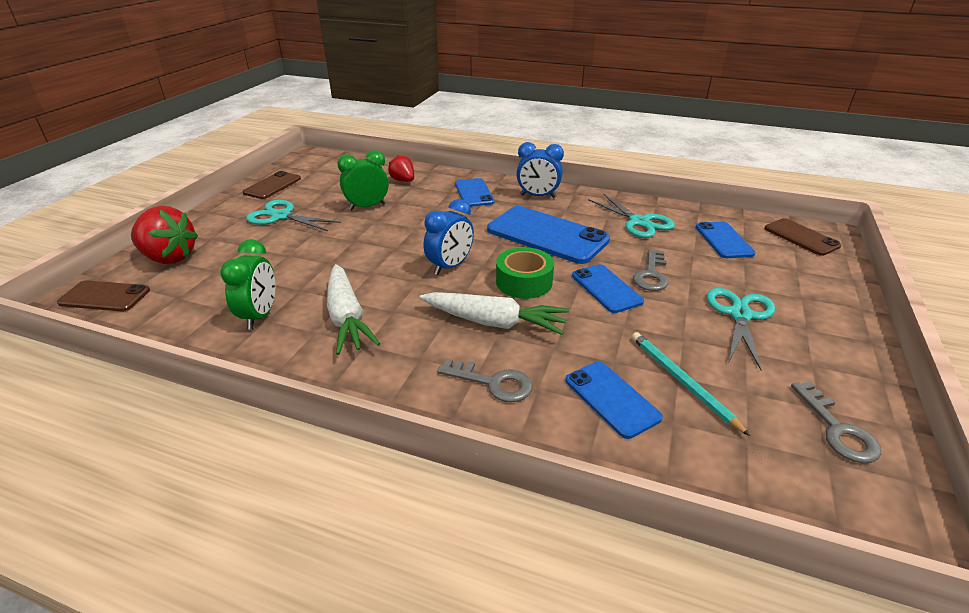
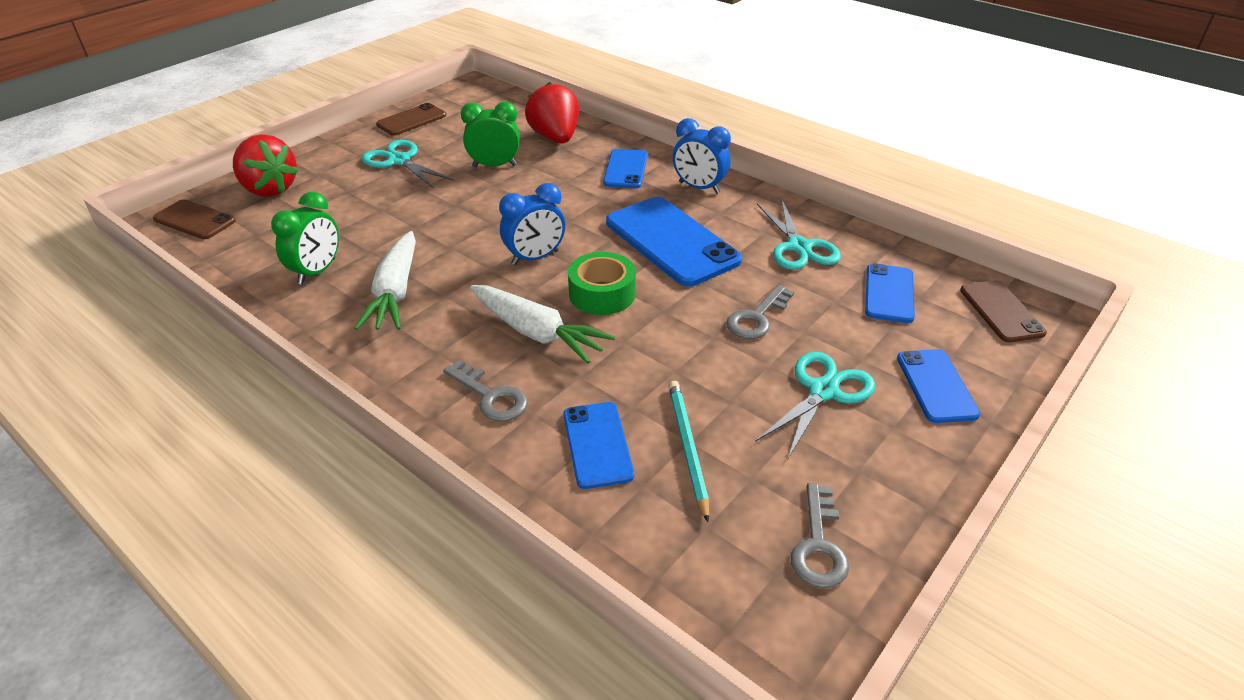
camera: 20 degrees right, 5 degrees up
red strawberry [388,155,414,182] -> red strawberry [525,82,579,144], size x1.72
blue phone [572,264,644,313] -> blue phone moved to [897,349,981,423]

